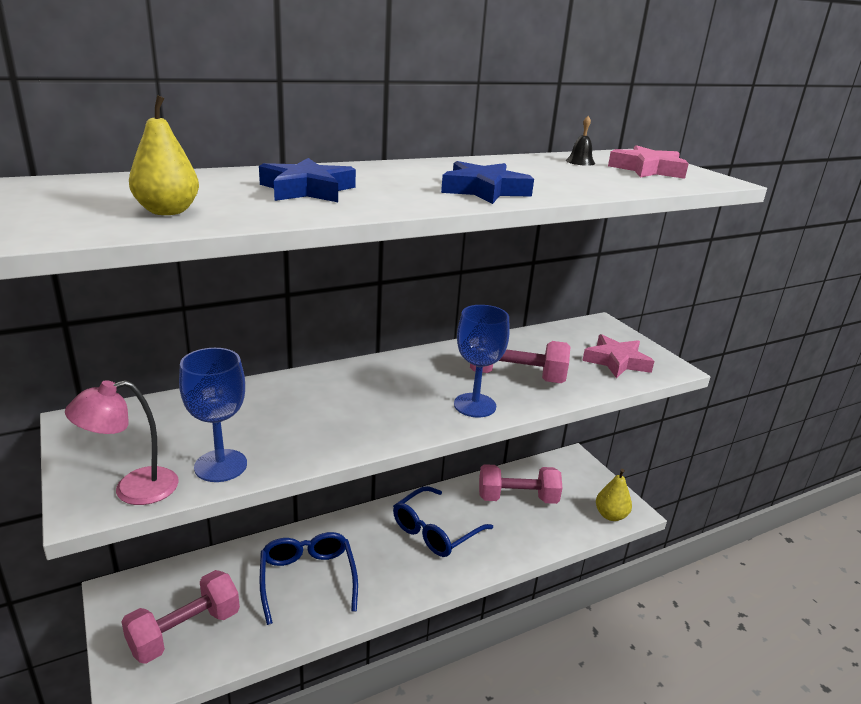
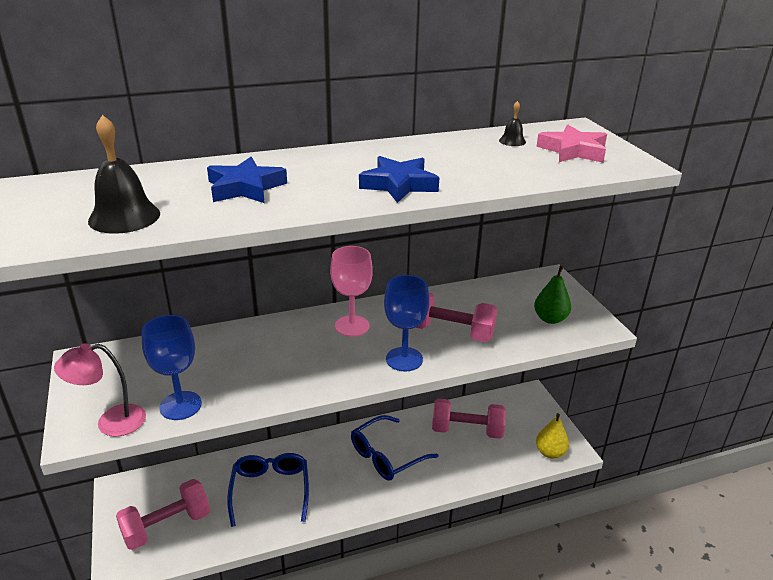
camera: 10 degrees right, 5 degrees up
yellow pear [129,95,199,215] -> black bell [88,115,160,234]
pink star [582,334,654,378] -> green pear [534,266,571,324]
none -> pink goblet [330,246,373,337]

